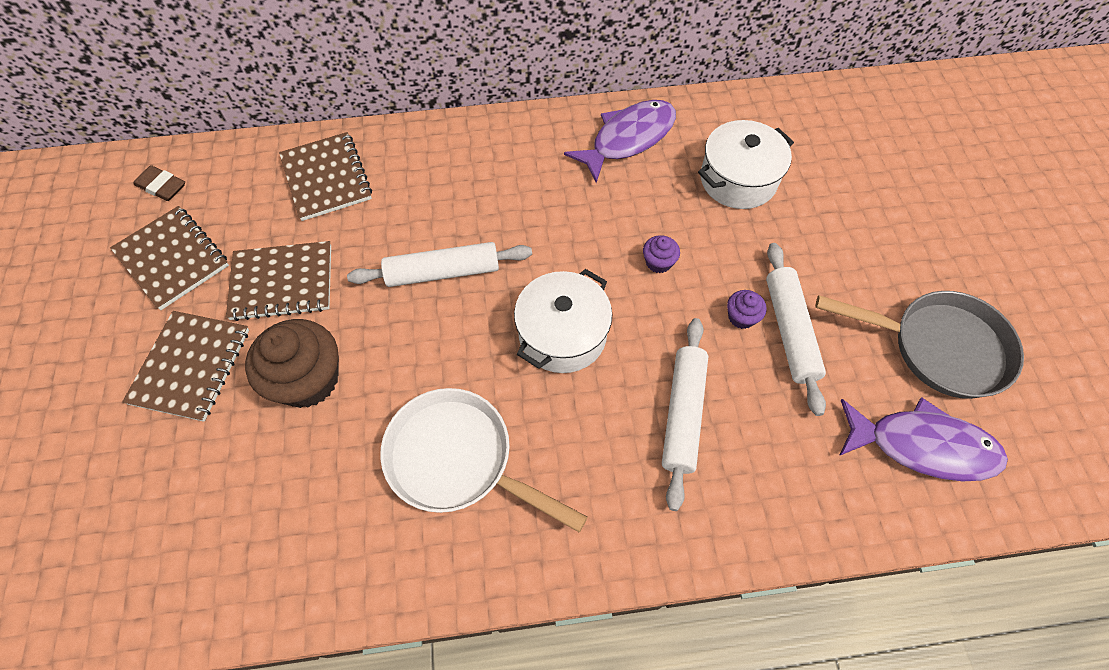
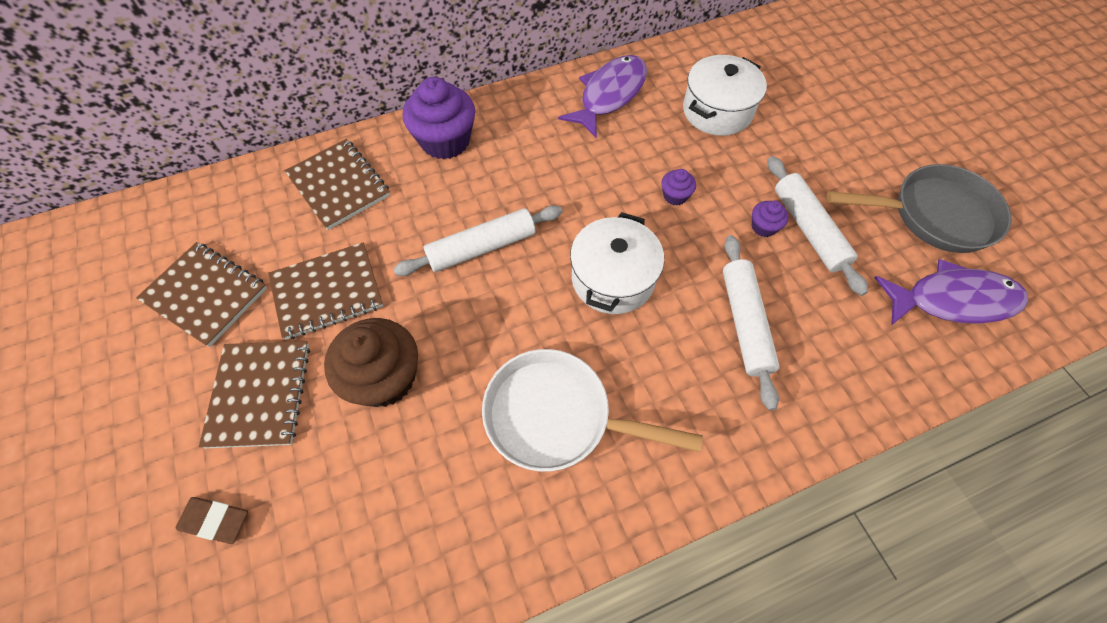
camera: 15 degrees left, 0 degrees up
brown eraser [134,165,185,201] -> brown eraser moved to [176,497,248,544]
none -> purple cupcake [403,77,475,159]

